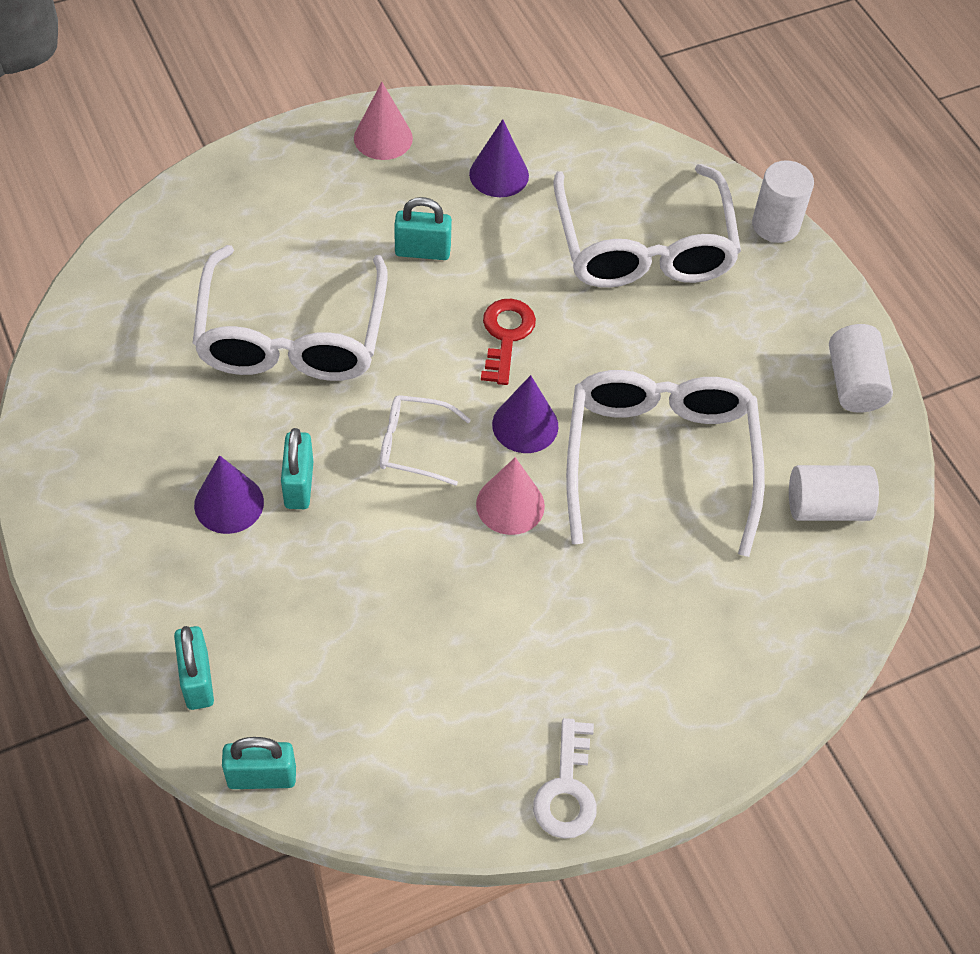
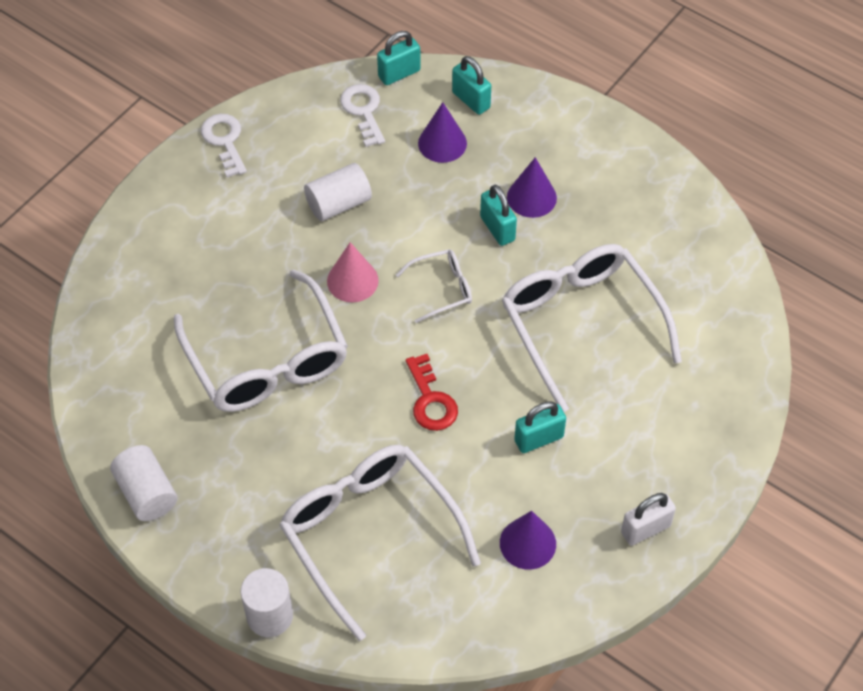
camera: 155 degrees right, 0 degrees up
pink cone [354,82,413,160] -> white padlock [621,493,676,546]
purple cone [492,375,558,453] -> purple cone moved to [418,102,467,163]
white cylinder [789,465,879,521] -> white cylinder moved to [304,163,372,221]
none -> white key [340,84,385,147]

